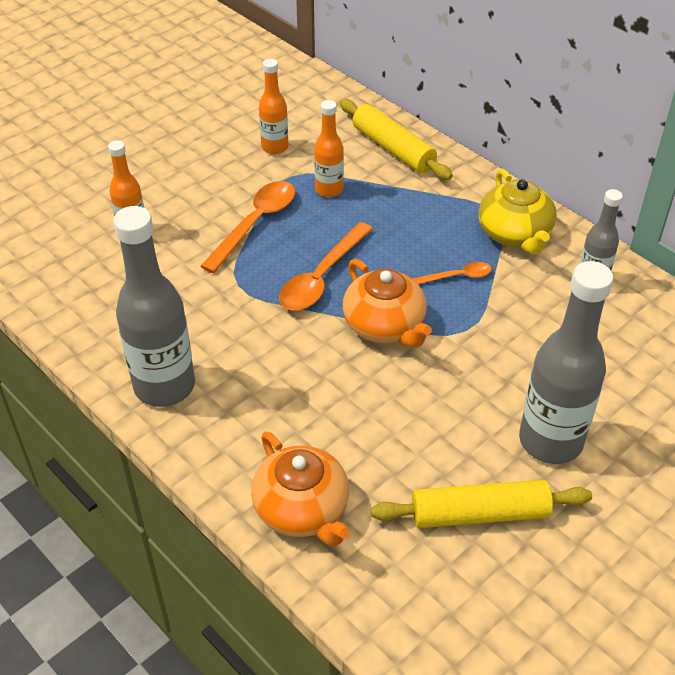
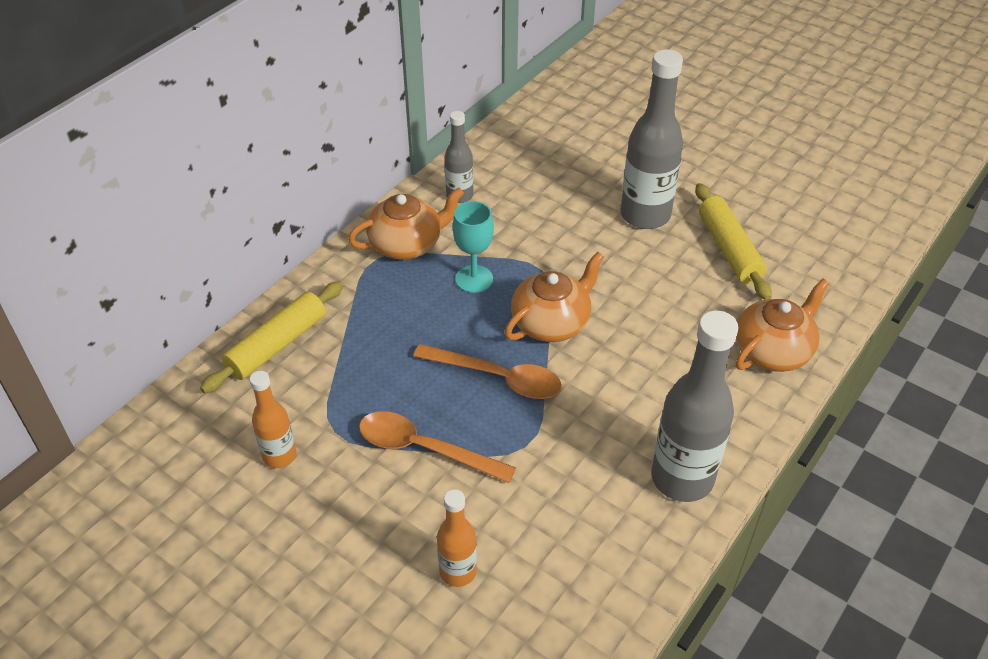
camera: 100 degrees left, 0 degrees up
orange bottle [314,100,344,197] -> none
orange spoon [413,262,492,284] -> turquoise goblet [453,201,494,293]
yellow teapot [479,169,557,254] -> orange teapot [348,187,464,260]

